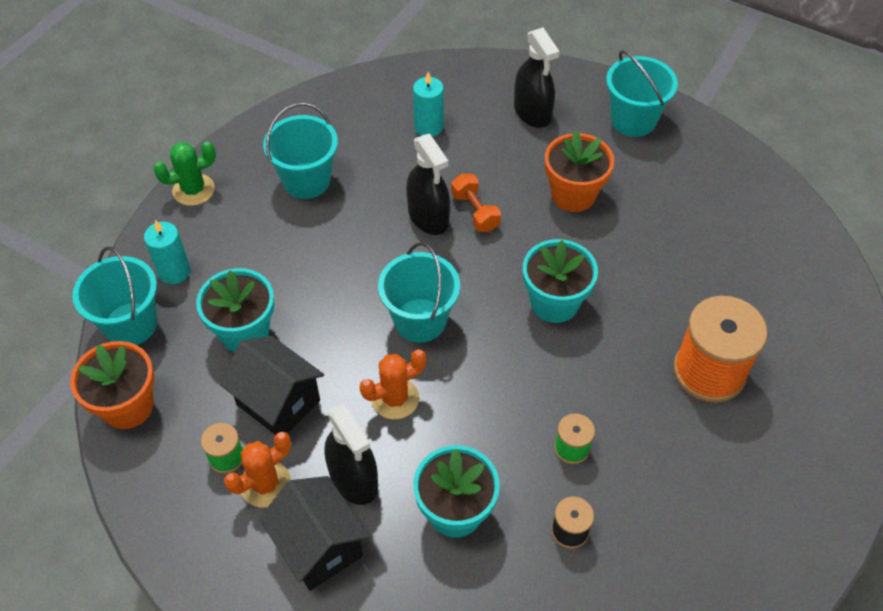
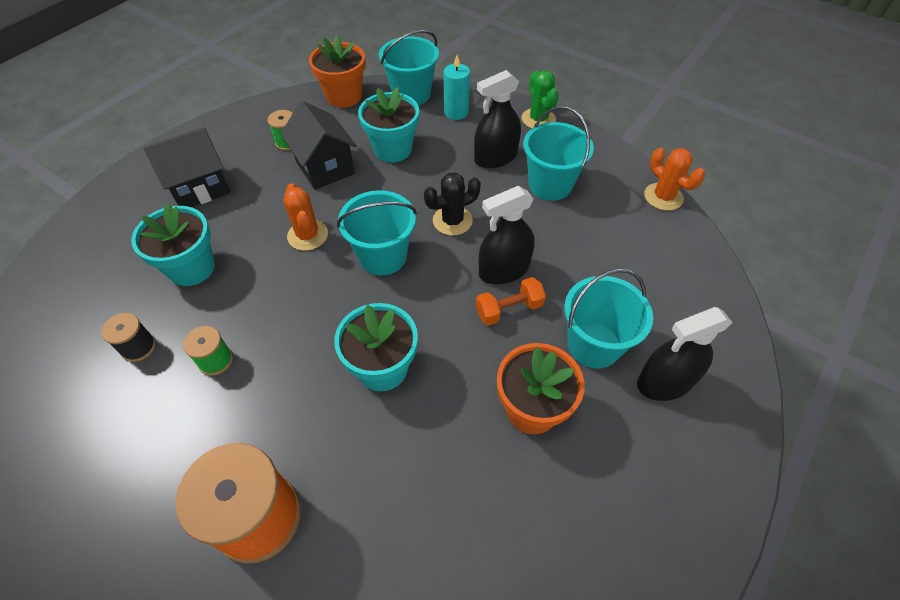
camera: 95 degrees right, 0 degrees up
black house [220,336,324,435] -> black house turned 75 degrees counterclockwise [281,101,357,190]
orange cactus [224,432,291,507] -> orange cactus moved to [644,148,705,211]
black spray bottle [325,404,378,505] -> black spray bottle moved to [474,70,521,168]
turquoise candle [413,72,444,137] -> none
turquoise bucket [606,50,678,137] -> turquoise bucket moved to [564,268,653,369]
none -> black cactus [424,172,481,236]

